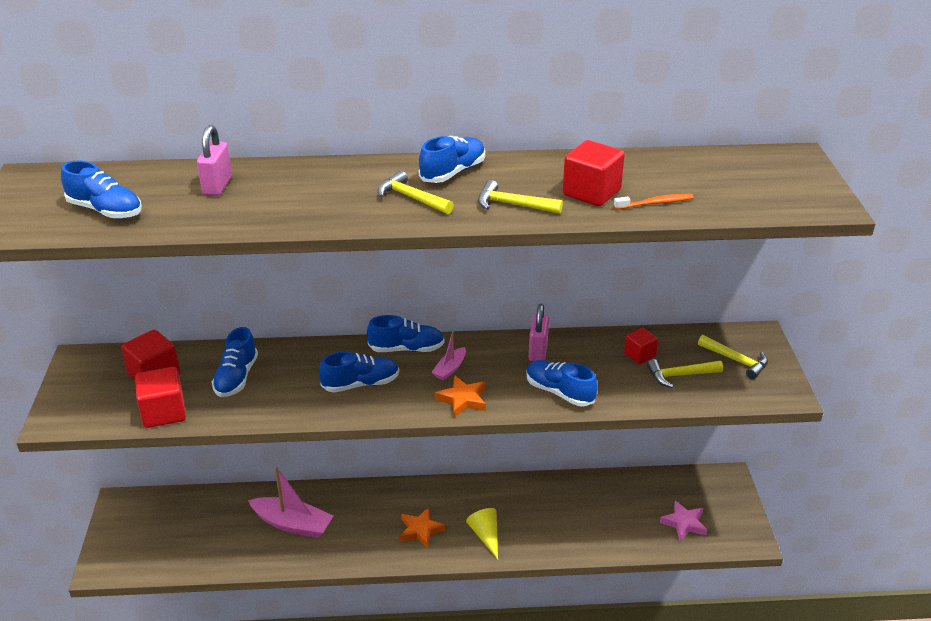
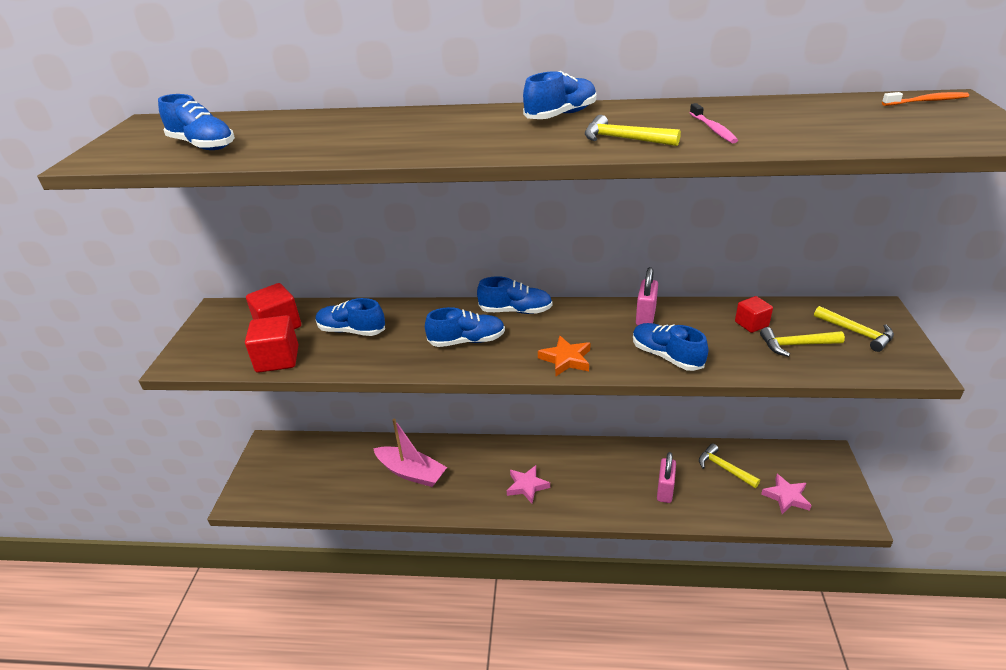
camera: 10 degrees right, 0 degrees up
pink padlock [197,125,232,196] -> pink padlock moved to [657,452,676,503]
blue shoe [212,327,258,397] -> blue shoe turned 90 degrees clockwise [316,298,385,336]
yellow hammer [377,171,454,214] -> yellow hammer moved to [699,443,760,488]
orange star [400,508,446,548] -> pink star [507,465,550,503]
pink boat [432,331,466,380] -> none
yellow cone [466,508,498,559] -> none
red cube [563,140,625,206] -> pink toothbrush [690,103,738,143]
orange toothbrush [614,194,694,210] -> orange toothbrush moved to [882,92,969,106]

